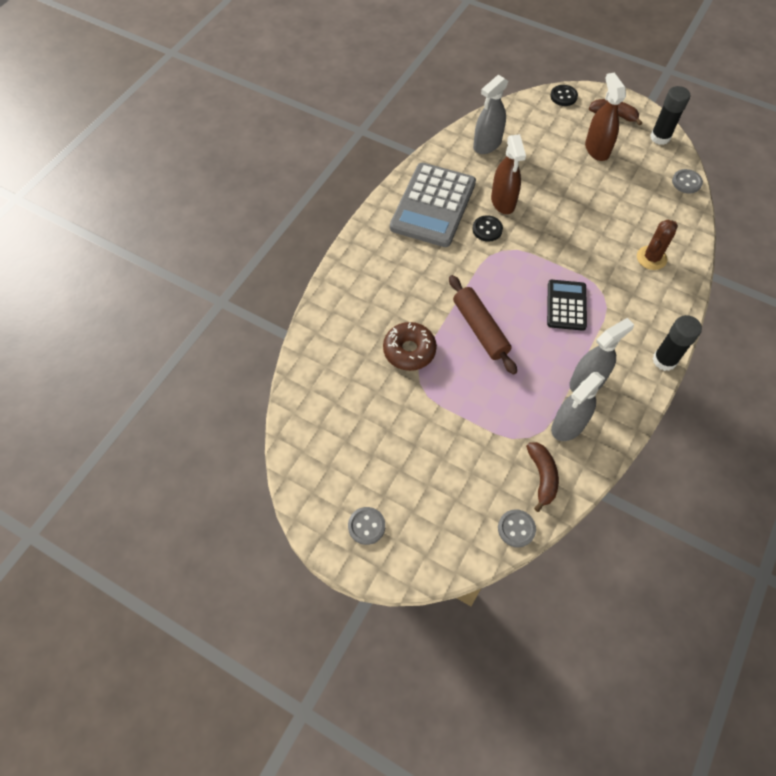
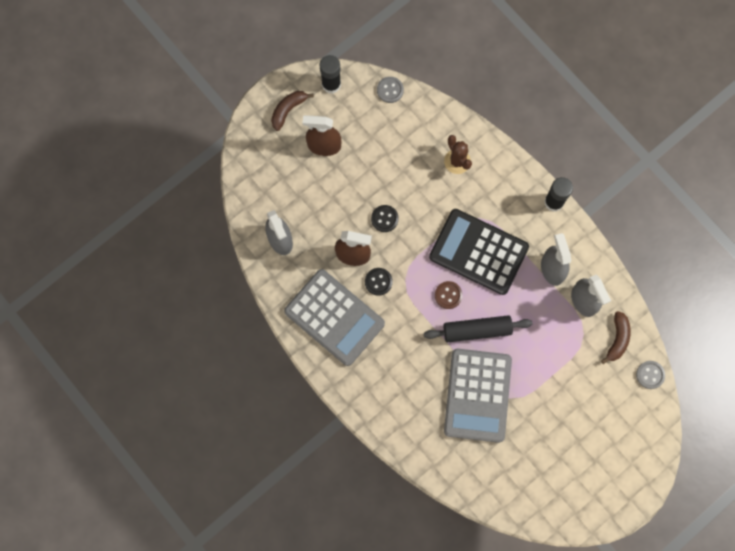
camera: 70 degrees left, 15 degrees up
grey button [348,507,385,545] -> none
brown donut [383,322,437,371] -> grey calculator [444,349,512,443]
brown rolling pin [449,275,517,375] -> black rolling pin [424,315,532,343]
brown banana [526,442,559,512] -> brown banana turned 90 degrees clockwise [601,311,631,364]
black calculator [547,280,587,331] -> black calculator [429,209,529,295], size x1.79
black button [550,85,578,106] -> black button moved to [371,205,399,232]
none -> brown button [435,281,463,309]

